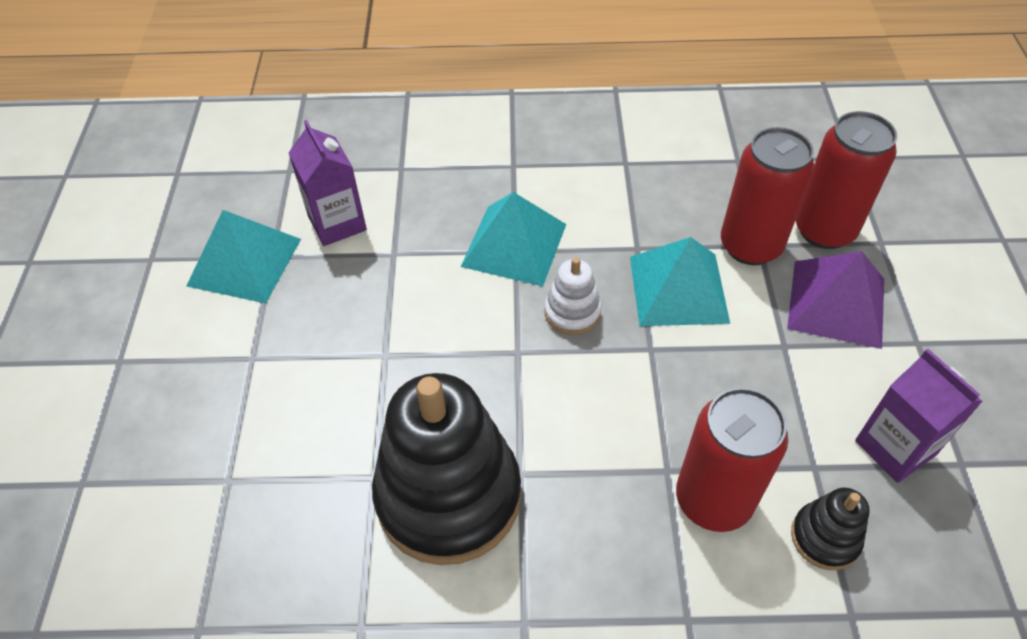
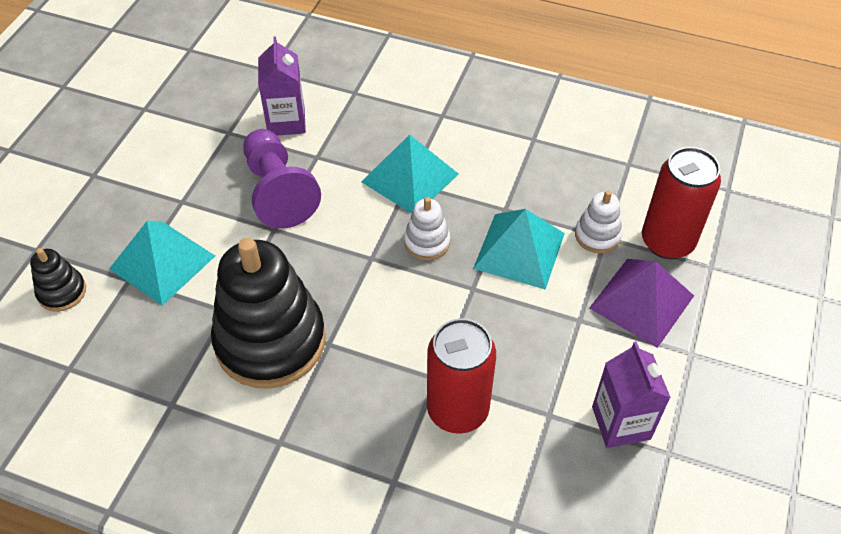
camera: 20 degrees right, 0 degrees up
turquoise pyramid [187,210,301,303] -> turquoise pyramid moved to [109,221,215,306]
red can [721,127,814,265] -> white stacking toy [575,190,622,253]
black stacking toy [791,487,870,570] -> black stacking toy moved to [30,248,86,312]
none -> purple pawn [243,129,321,229]

